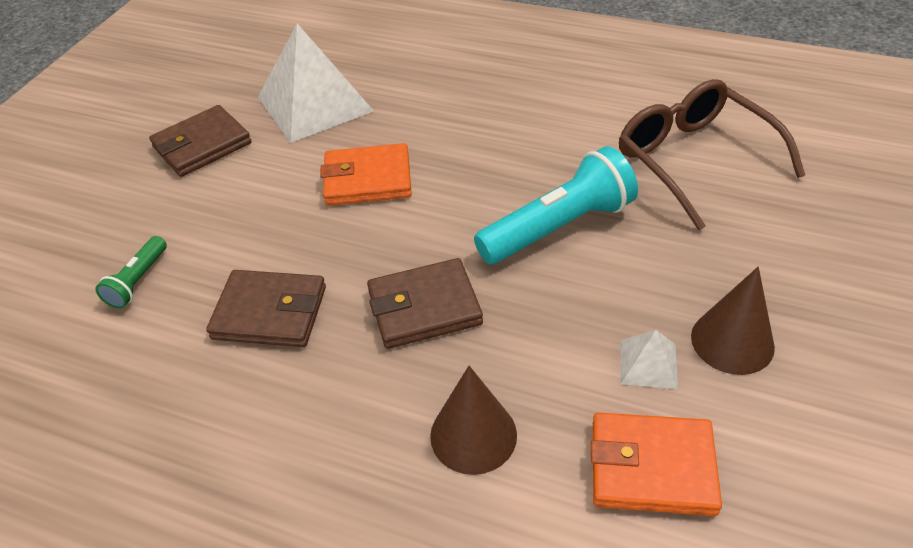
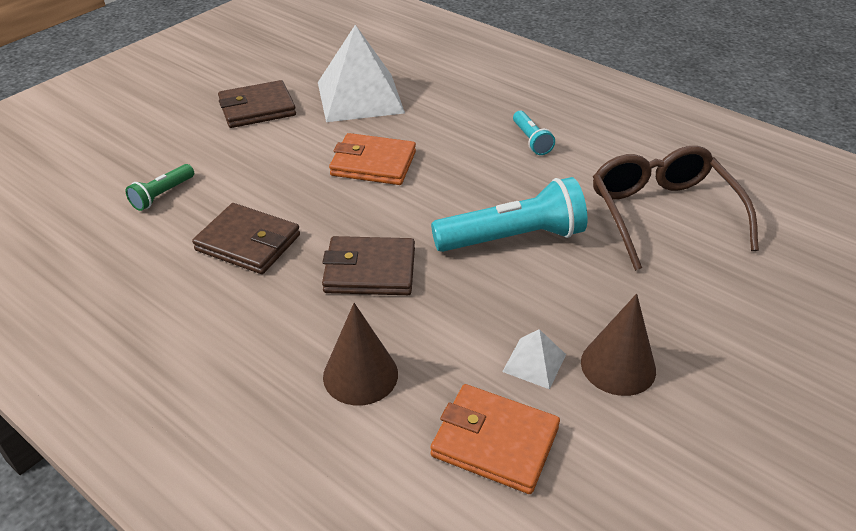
camera: 15 degrees right, 5 degrees down
none -> turquoise flashlight [513,111,555,155]

